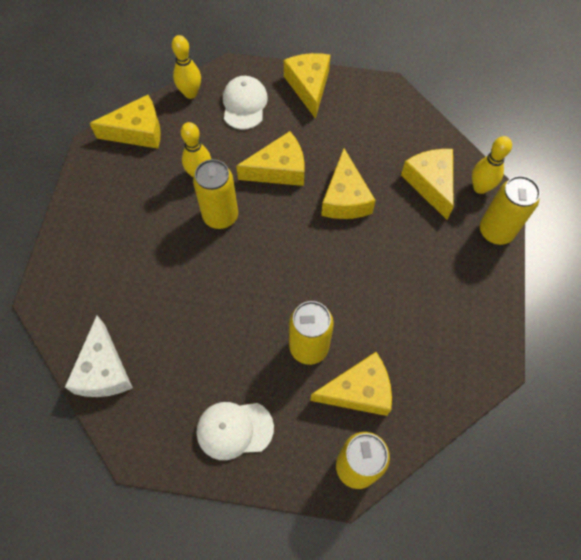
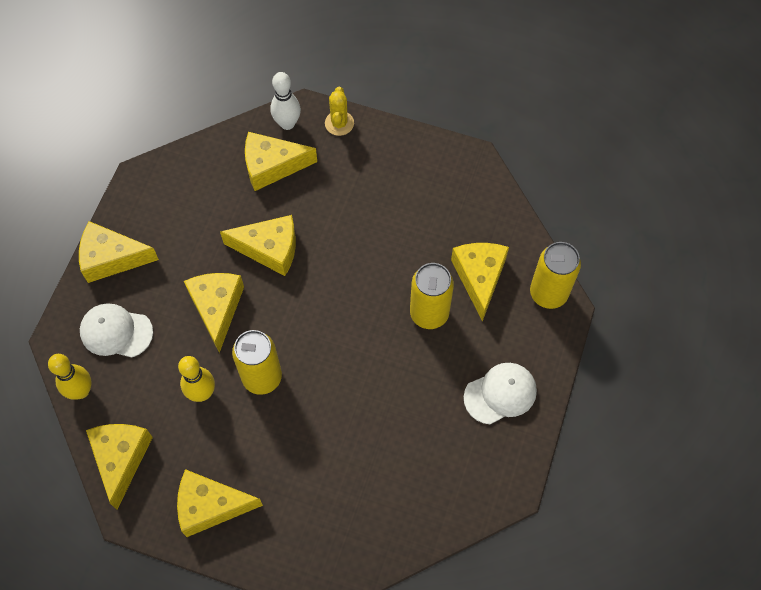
camera: 80 degrees left, 0 degrees up
white cheese [65,316,133,397] -> none
white cap [197,402,274,460] -> white cap turned 120 degrees counterclockwise [464,363,537,424]
yellow bowling pin [472,136,512,194] -> white bowling pin [271,72,301,130]
yellow can [480,176,540,245] -> yellow cactus [325,86,354,136]
none -> yellow cheese [177,469,263,537]

